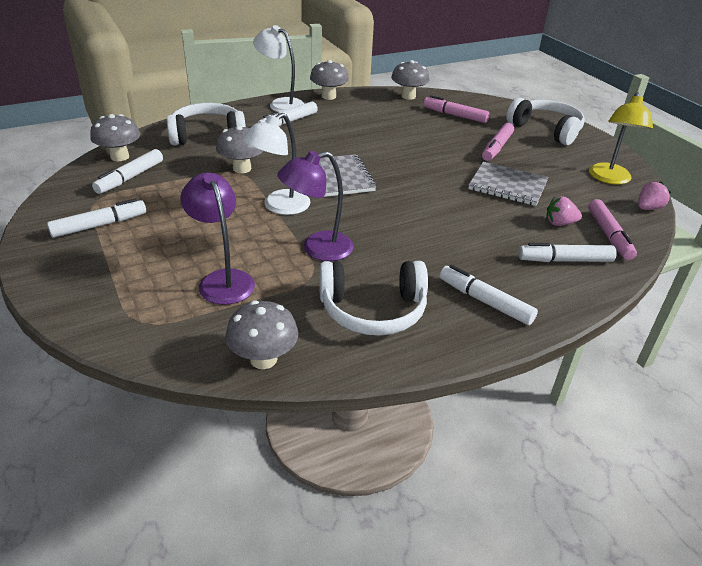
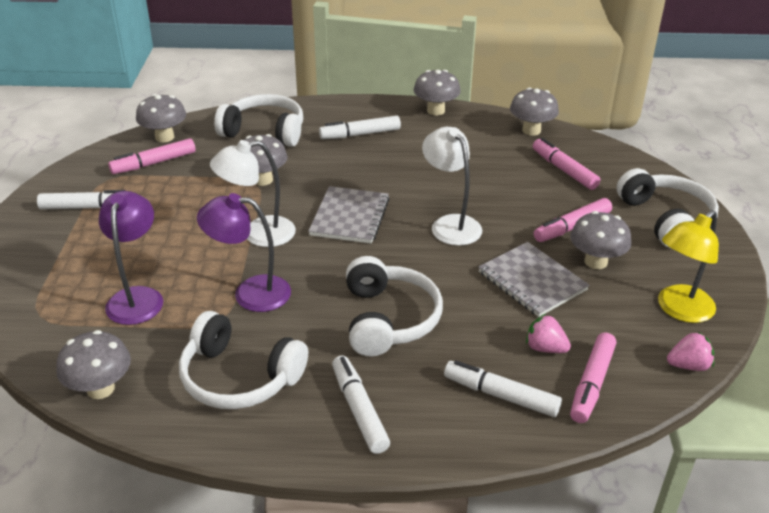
camera: 30 degrees right, 0 degrees up
white marker [92,149,163,194] -> pink marker [108,138,196,174]
white lamp [253,25,305,112] -> white lamp moved to [422,127,482,246]
none -> white headphones [346,256,443,356]
none -> grey mushroom [570,211,631,269]

